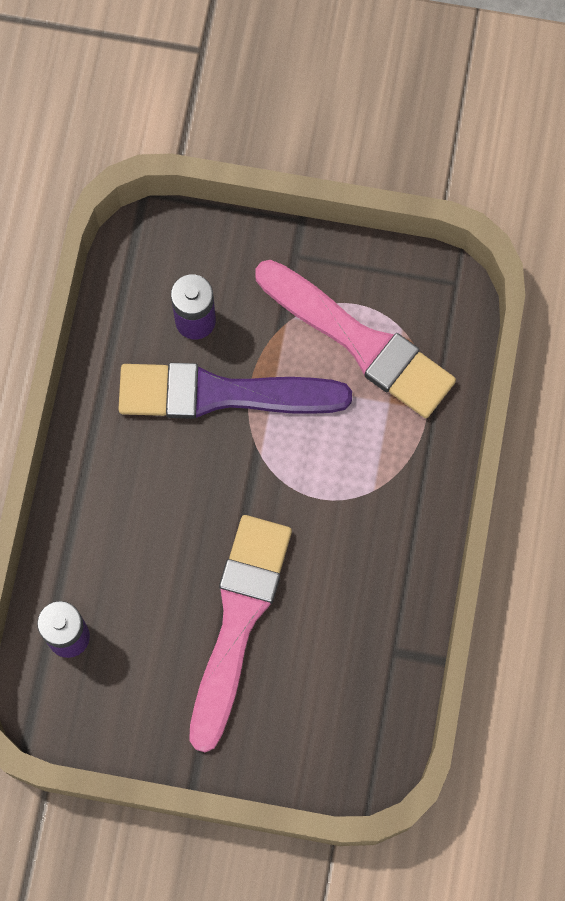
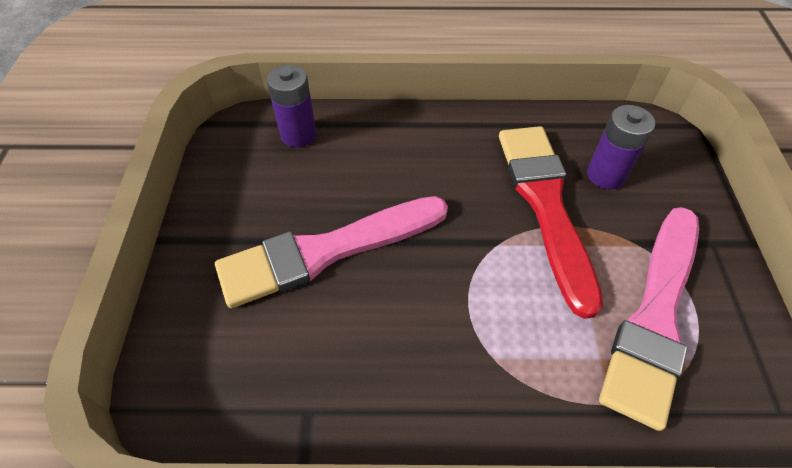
camera: 80 degrees right, 20 degrees down
purple brush [118,363,352,419] -> red brush [499,126,603,319]
pink brush [189,515,292,752] -> pink brush turned 150 degrees clockwise [215,196,448,308]

